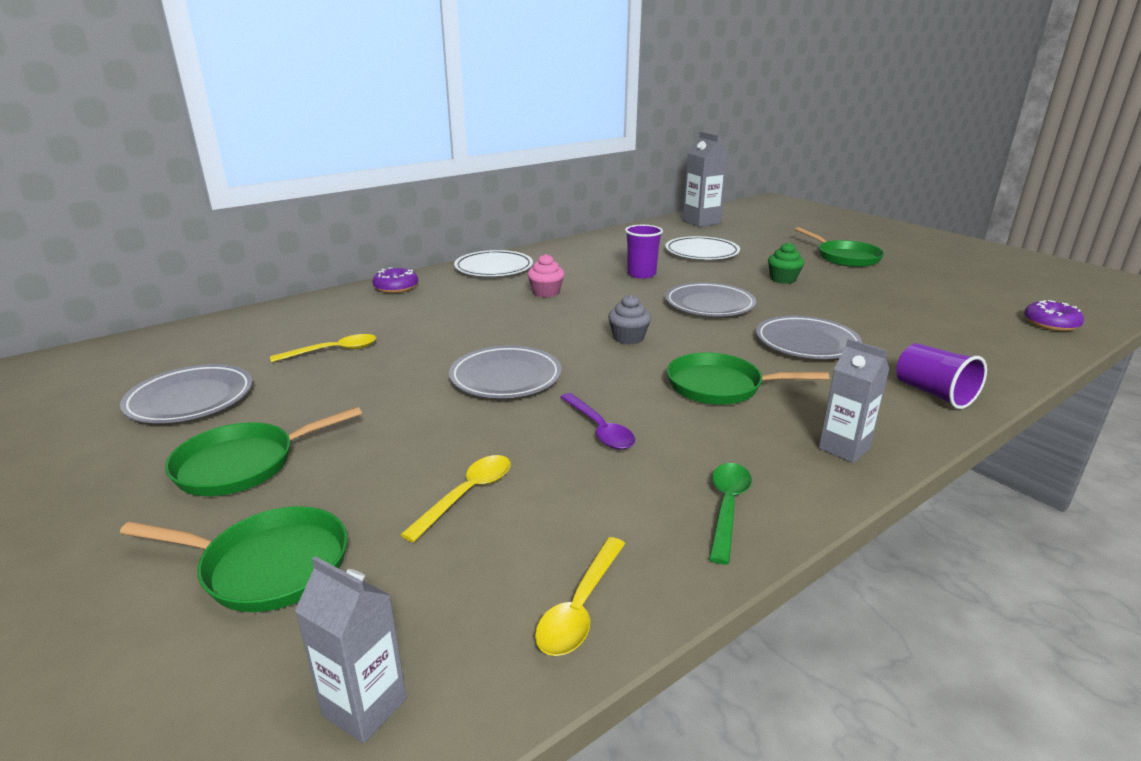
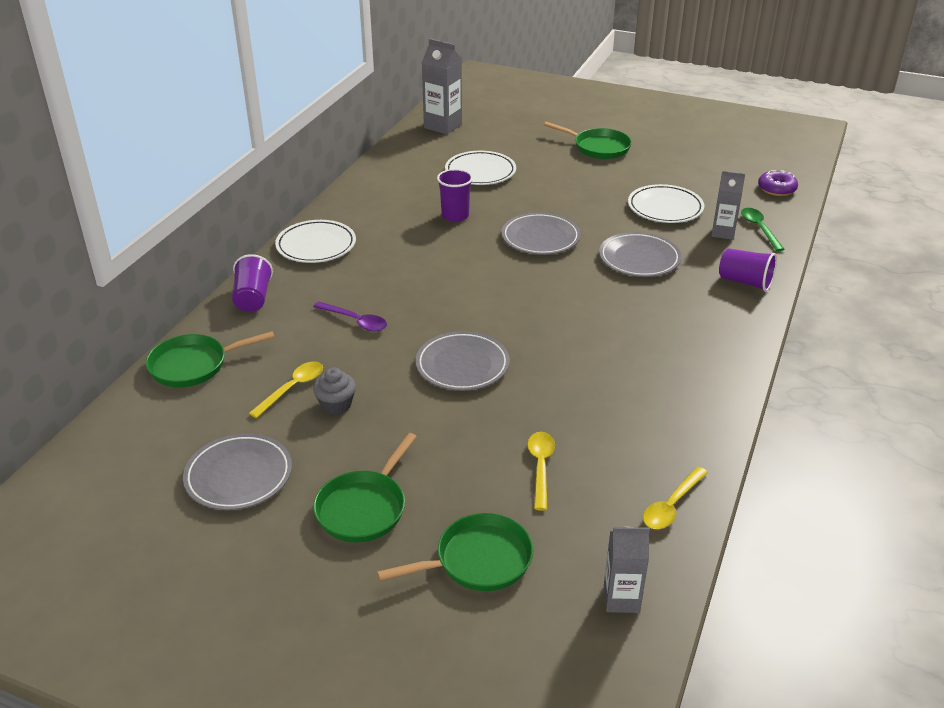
camera: 30 degrees left, 10 degrees up
purple donut [372,268,418,293] -> purple cup [232,254,273,312]
pink cupcake [528,254,564,297] -> none
yellow spoon [535,537,625,656] -> yellow spoon turned 45 degrees clockwise [643,467,708,529]
purple spoon [560,393,635,450] -> purple spoon moved to [313,302,387,331]
grey cupcake [608,294,651,345] -> grey cupcake moved to [313,368,356,415]
green pan [667,352,829,405] -> green pan moved to [146,331,275,387]
green spoon [709,463,752,564] -> green spoon moved to [741,208,784,251]
green cupcake [768,242,804,284] -> none
grey carton [819,339,889,463] -> grey carton moved to [711,171,745,240]
none -> white plate [628,184,704,223]

